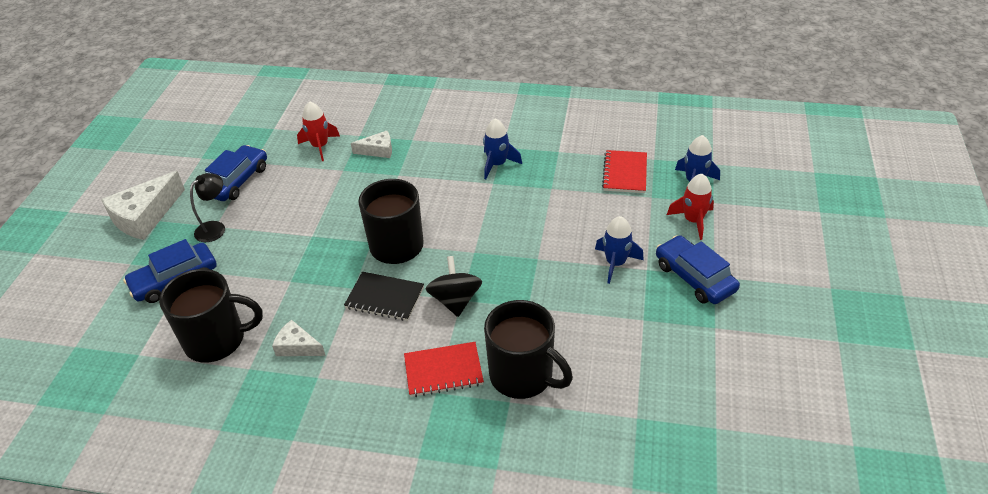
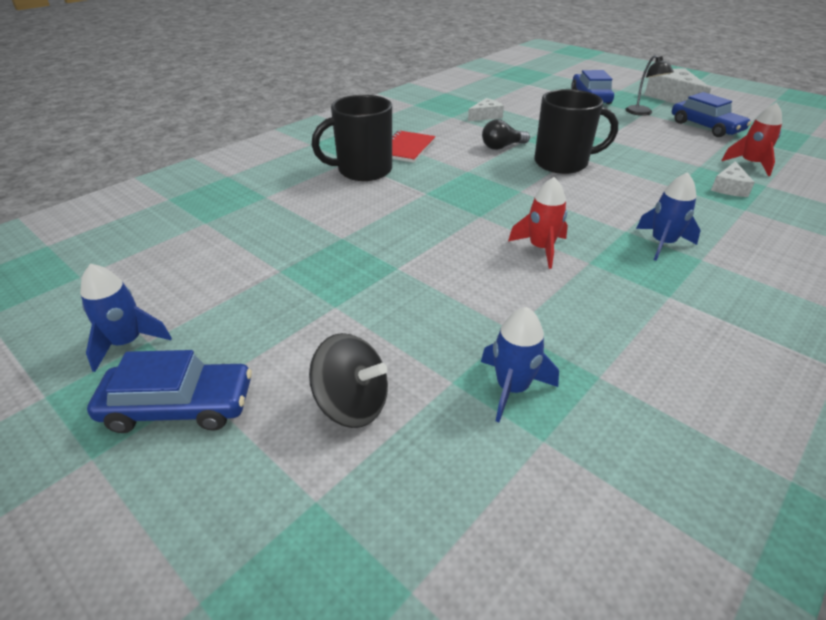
camera: 120 degrees right, 5 degrees down
black mug [159,269,263,363] -> none
black notebook [344,272,424,321] -> black light bulb [482,119,530,150]
black spinning top [426,256,482,317] -> black spinning top moved to [309,333,388,428]
blue rocket [595,216,644,284] -> blue rocket moved to [80,264,172,372]
red notebook [602,150,647,193] -> none
blue car [656,235,740,304] -> blue car moved to [87,350,252,433]
red rocket [667,174,714,240] -> red rocket moved to [508,177,568,269]

